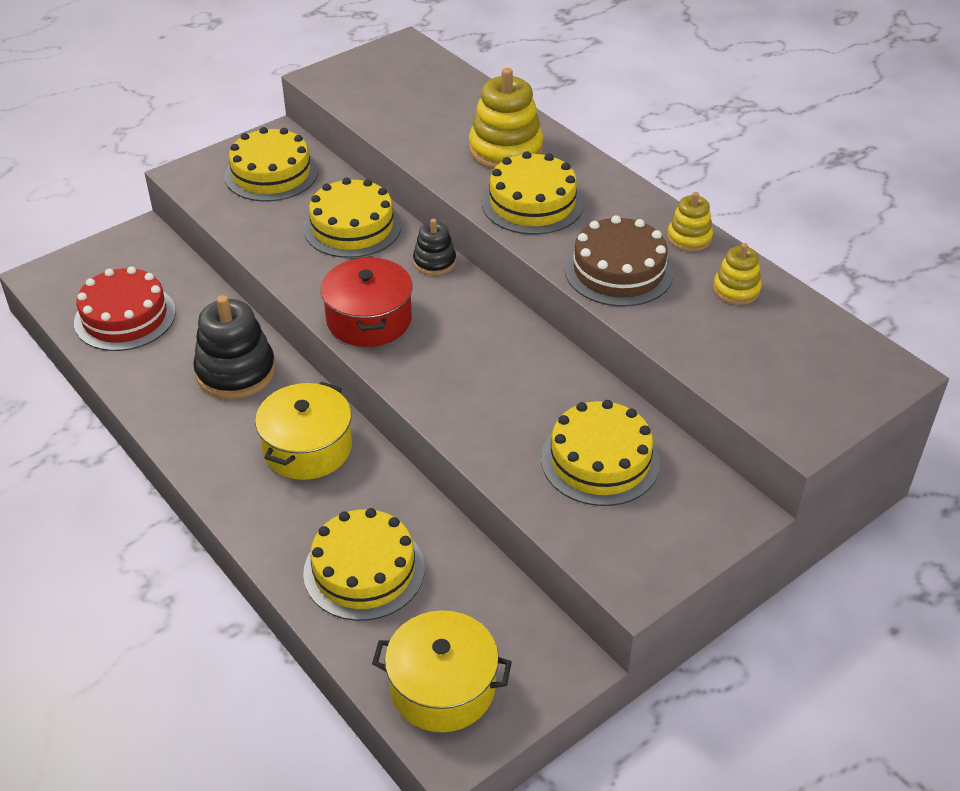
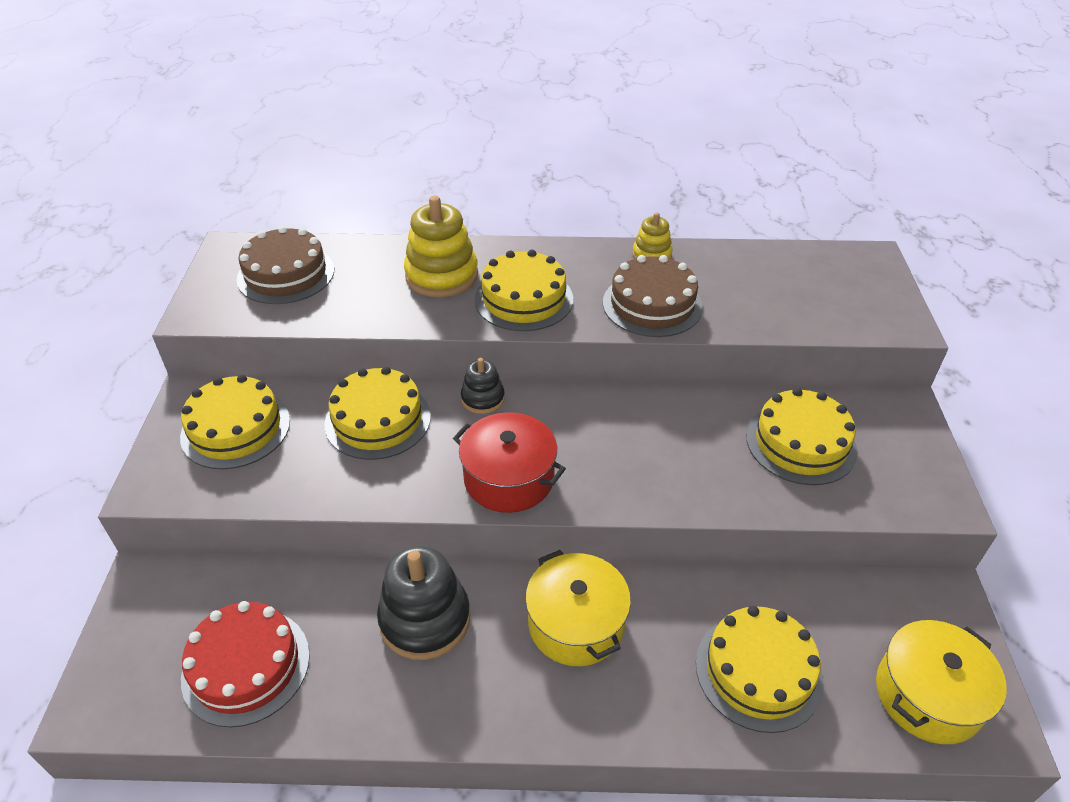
camera: 50 degrees left, 0 degrees up
yellow stacking toy [713,243,762,305] -> none
none -> brown cake [237,226,334,304]

